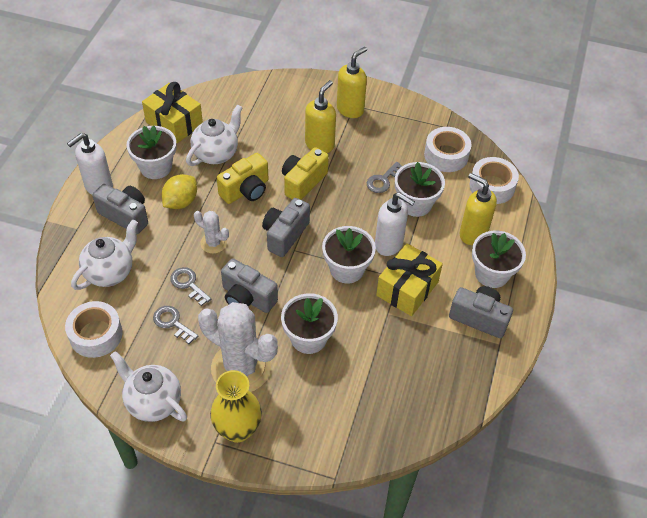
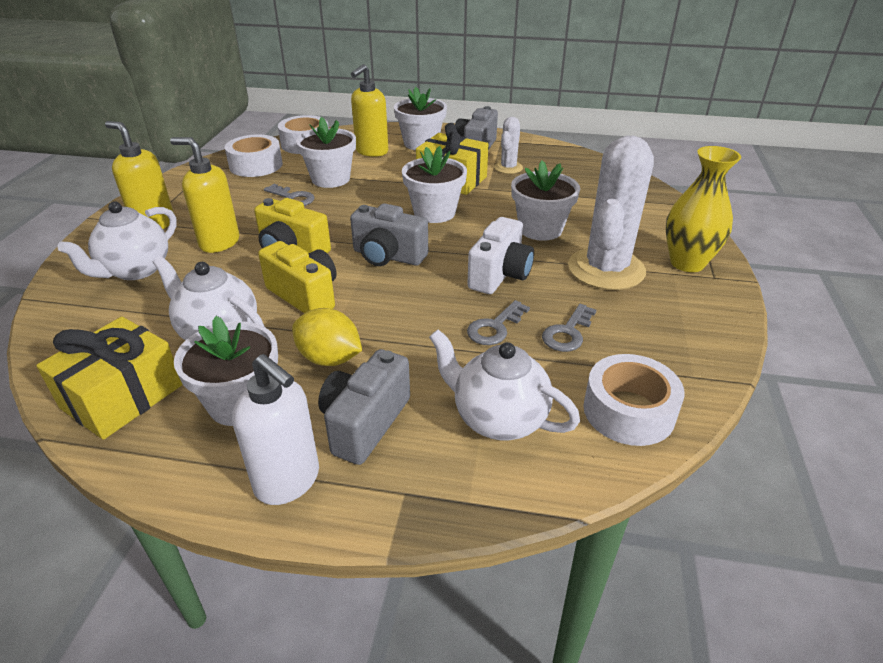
camera: 95 degrees left, 15 degrees down
white teapot [110,351,187,422] -> white teapot moved to [57,201,177,280]
white cactus [194,211,229,254] -> white cactus moved to [494,117,523,174]
grey camera [221,258,278,313] -> white camera [467,217,534,294]
white soap dispenser [375,192,415,256] -> none

